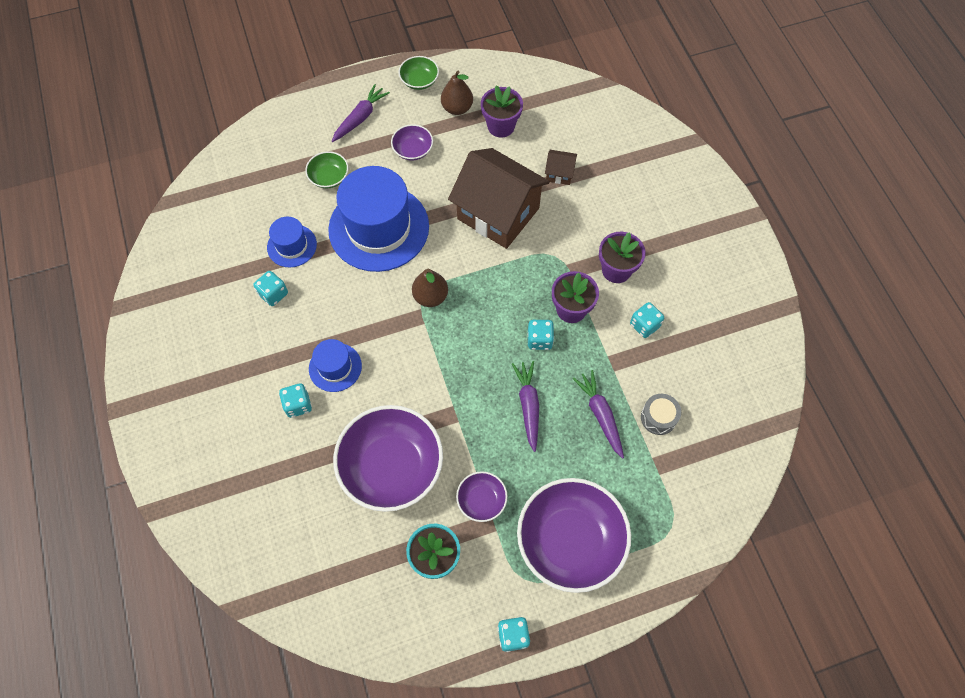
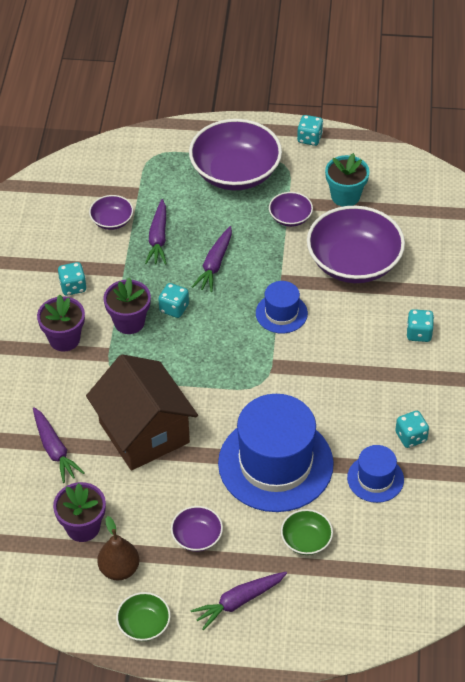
camera: 155 degrees left, 15 degrees down
blue hat [309,339,362,392] -> blue hat moved to [256,281,308,333]
brown pear [412,269,448,307] -> none
brown house [545,150,577,185] -> purple carrot [33,407,85,483]
grey drum [641,394,681,435] -> purple bowl [89,195,133,230]

